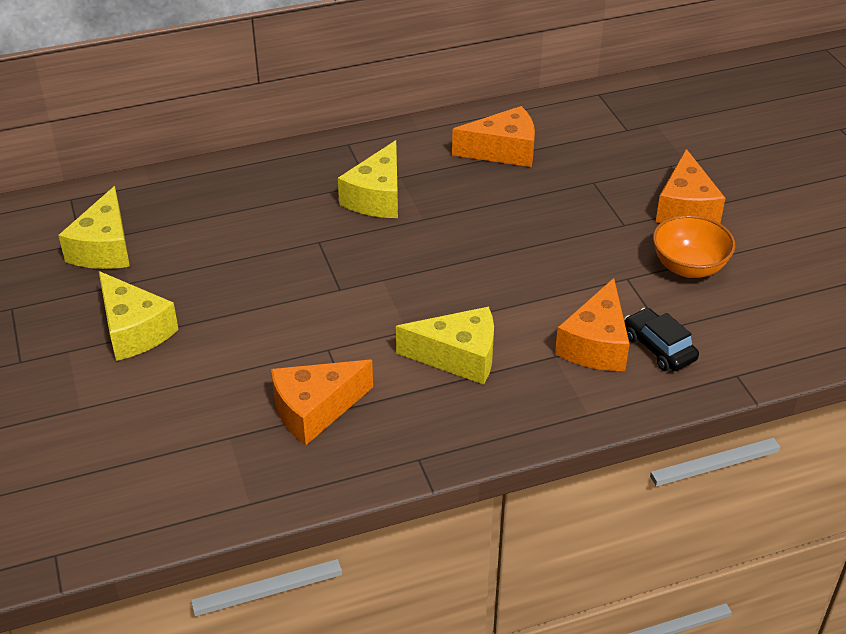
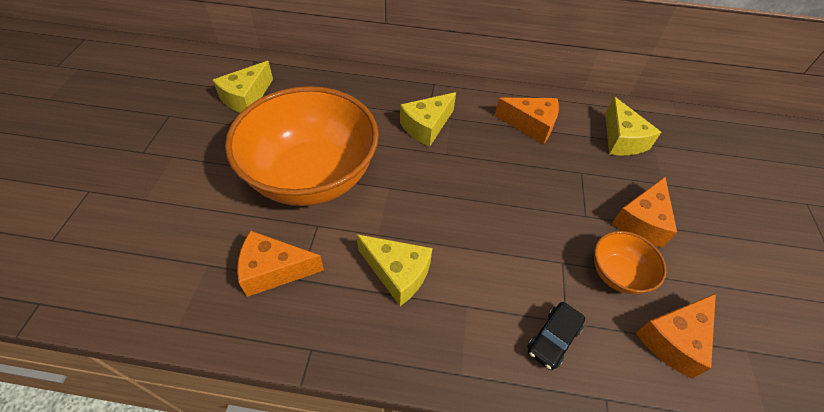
camera: 25 degrees right, 10 degrees up
yellow cheese [99,271,179,361] -> yellow cheese moved to [605,97,661,155]
orange cheese [555,278,630,371] -> orange cheese moved to [636,293,716,379]
black car [624,308,699,371] -> black car turned 135 degrees counterclockwise [527,302,585,370]
none -> orange bowl [225,86,379,206]

